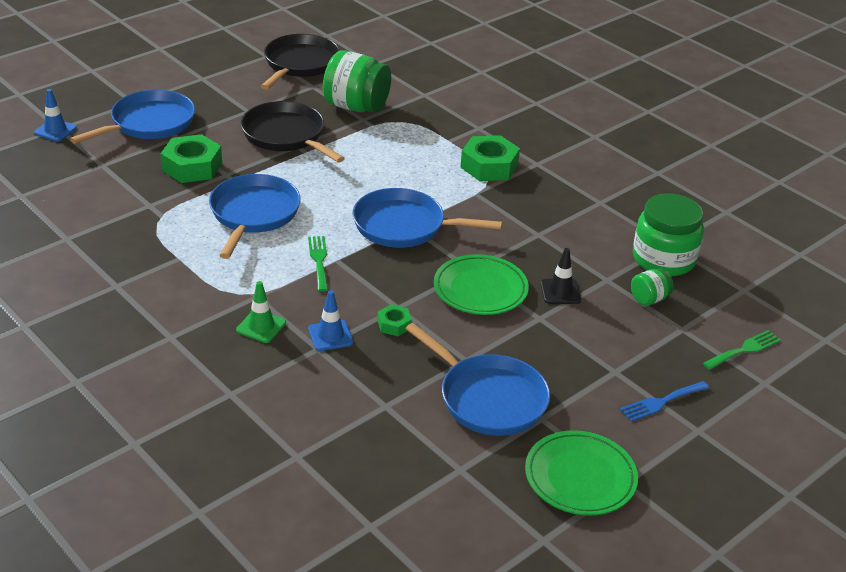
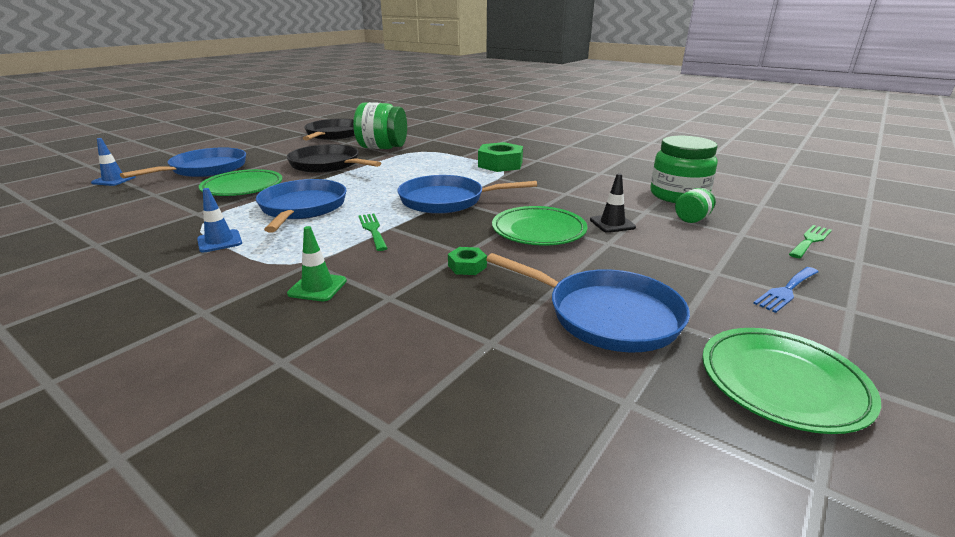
camera: 10 degrees left, 10 degrees down
green nut [160,134,222,183] -> green plate [199,169,282,196]
blue traffic cone [308,290,354,351] -> blue traffic cone moved to [197,188,242,252]

